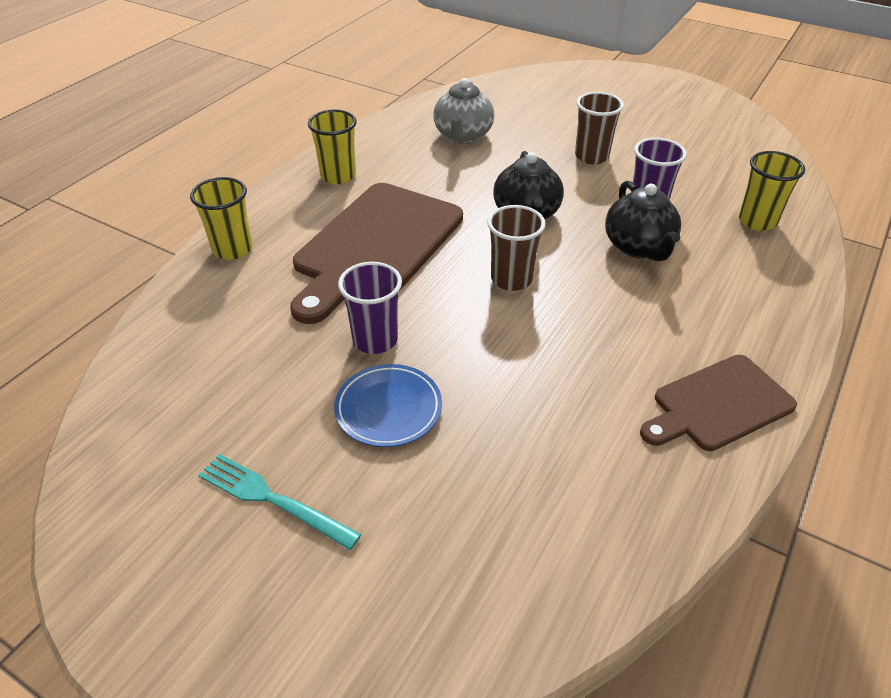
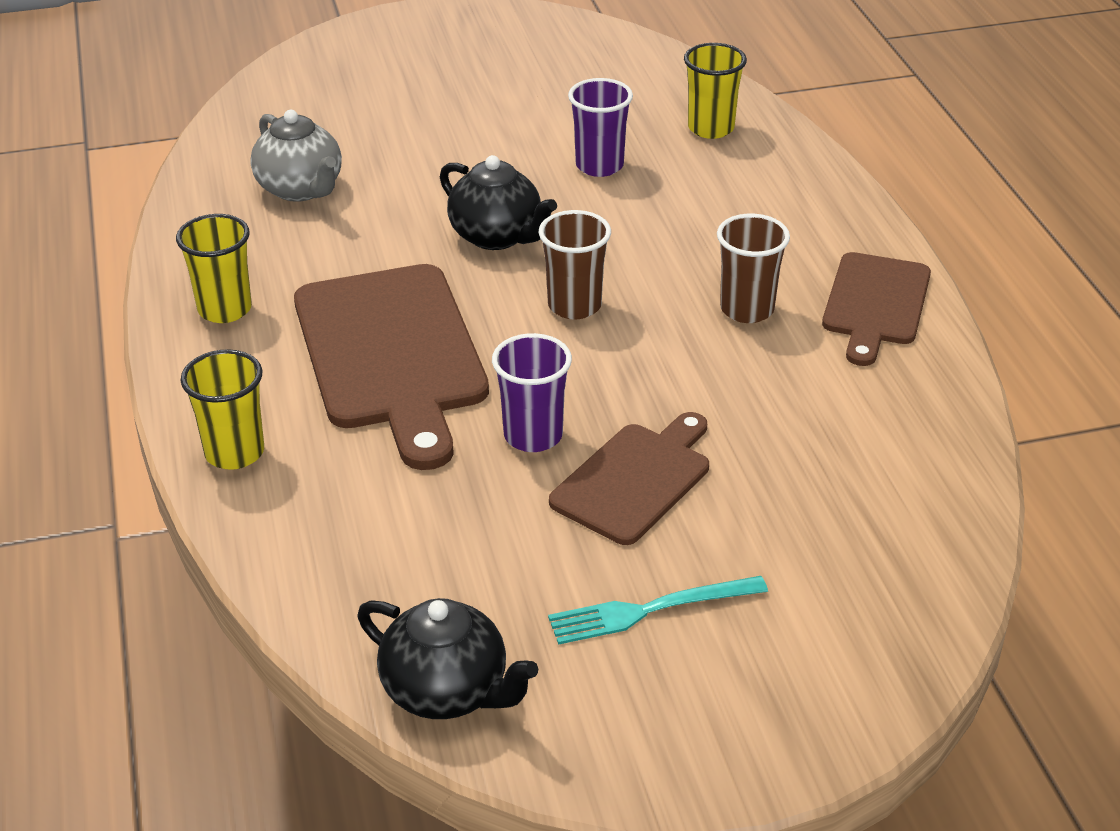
camera: 45 degrees left, 5 degrees down
blue plate [334,364,442,447] -> brown cutting board [549,412,709,545]
brown cup [575,92,624,164] -> brown cup moved to [717,214,790,323]
black teapot [605,181,681,261] -> black teapot moved to [358,598,538,719]

